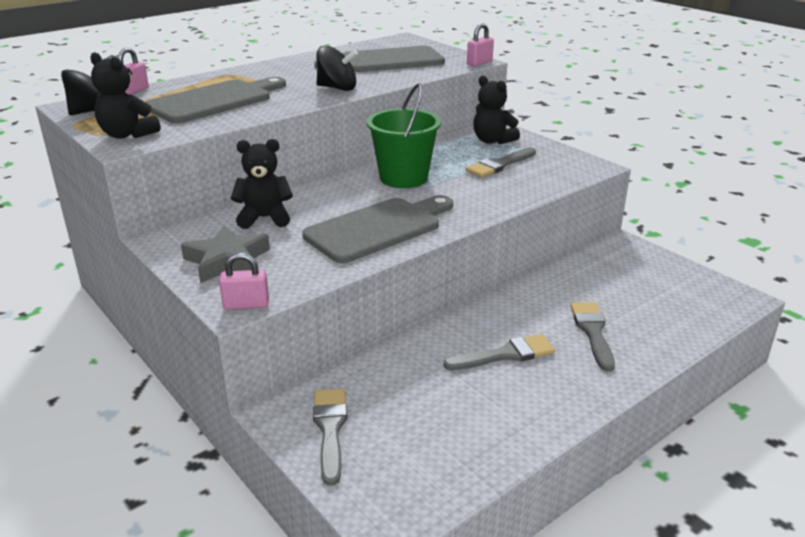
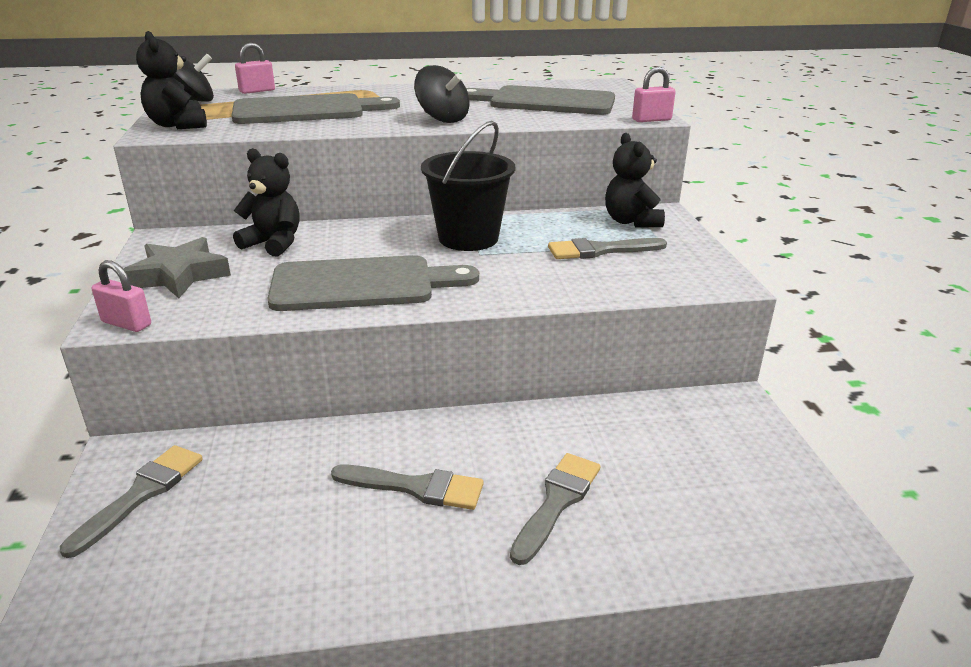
camera: 30 degrees right, 0 degrees up
green bucket [366,83,441,188] -> black bucket [421,121,515,251]

